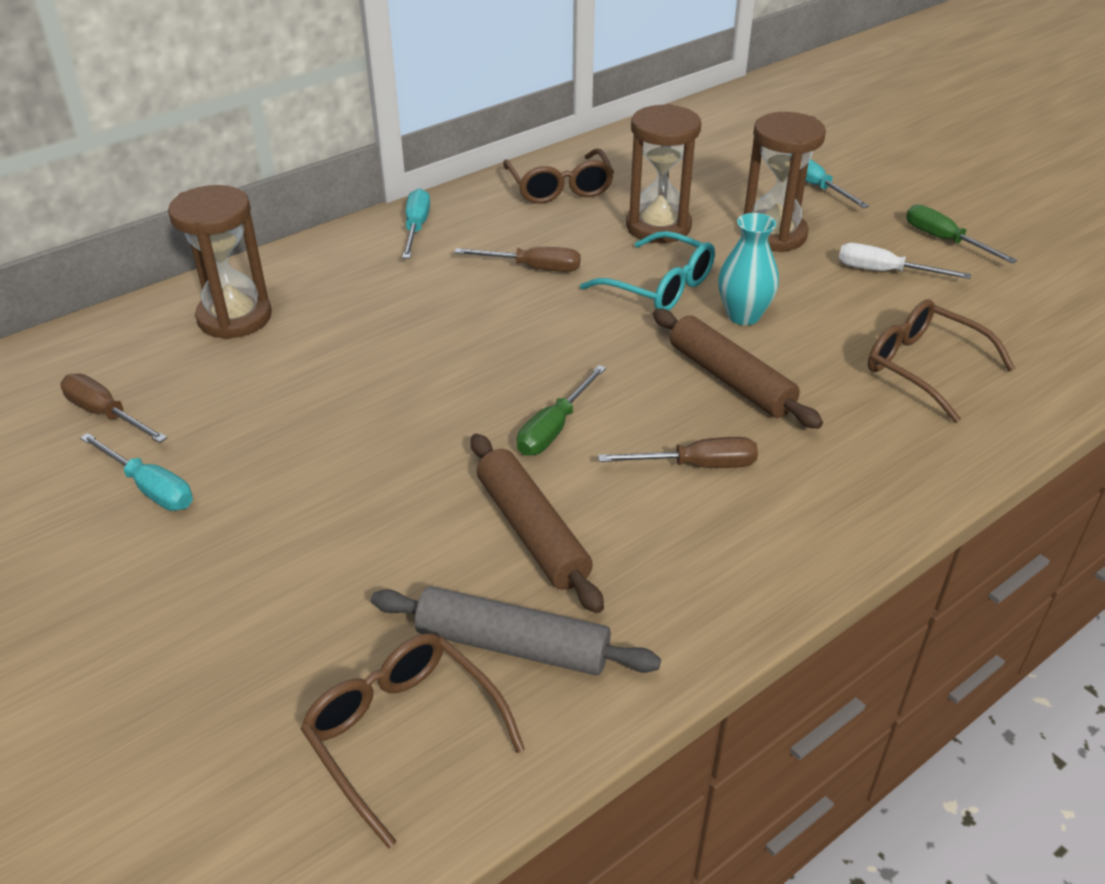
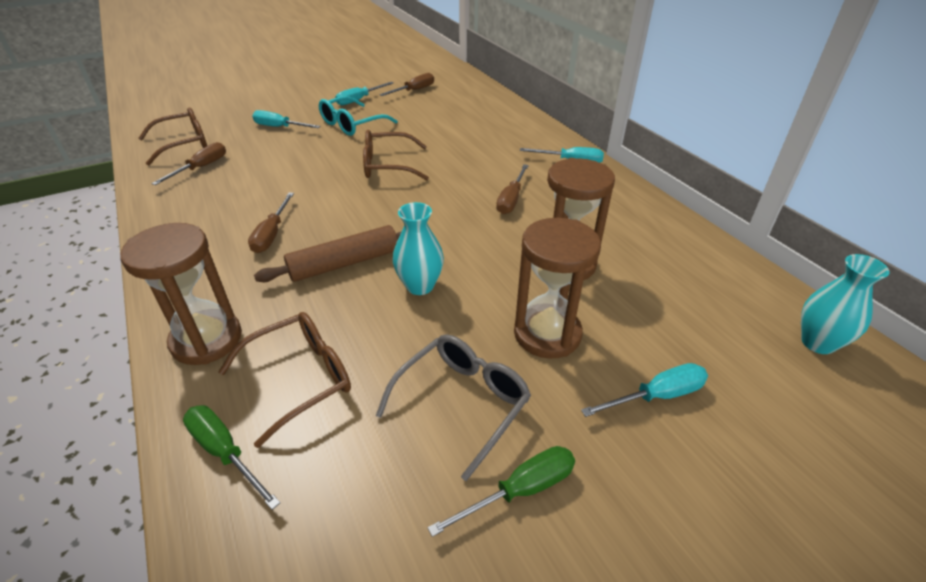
camera: 100 degrees right, 0 degrees up
brown hourglass [168,185,272,339] -> brown hourglass moved to [120,223,242,365]
grey rolling pin [371,586,661,675] -> brown screwdriver [151,142,226,185]
brown rolling pin [471,434,604,613] -> none
brown glasses [503,149,614,204] -> brown glasses moved to [363,130,429,180]
green screwdriver [517,365,606,456] -> green screwdriver moved to [183,405,280,510]
turquoise glasses [580,231,715,310] -> turquoise glasses moved to [319,96,398,136]
white screwdriver [839,243,971,279] -> grey glasses [376,334,531,481]
none -> turquoise screwdriver [252,110,321,128]
none -> turquoise vase [801,254,890,354]

